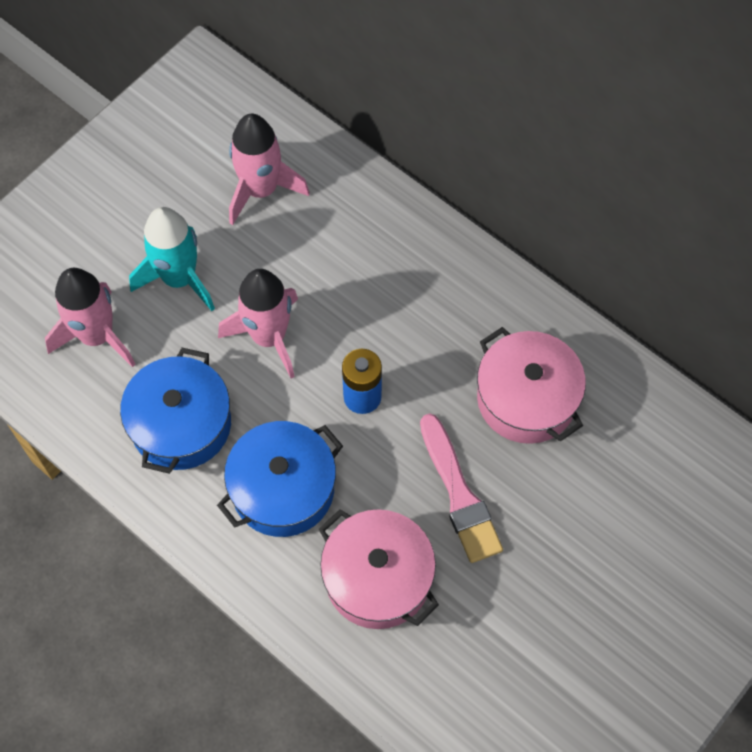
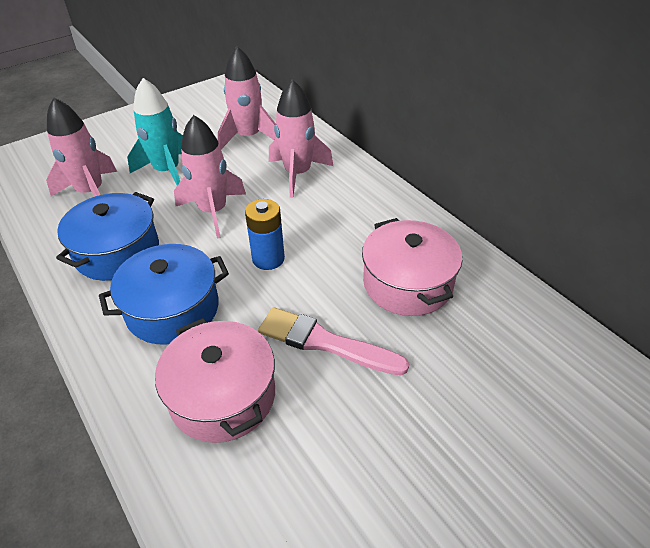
camera: 15 degrees right, 20 degrees down
pink brush [420,413,503,563] -> pink brush turned 120 degrees clockwise [258,307,409,375]
none -> pink rocket [269,79,333,198]

